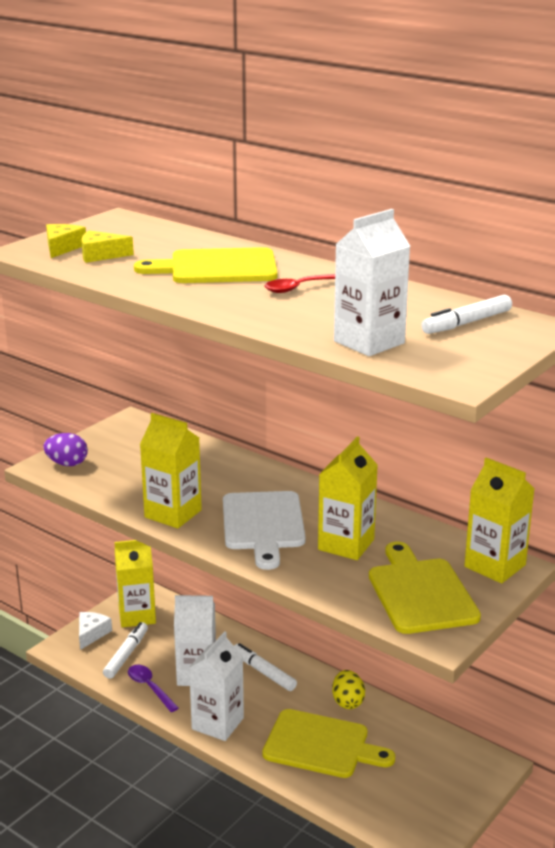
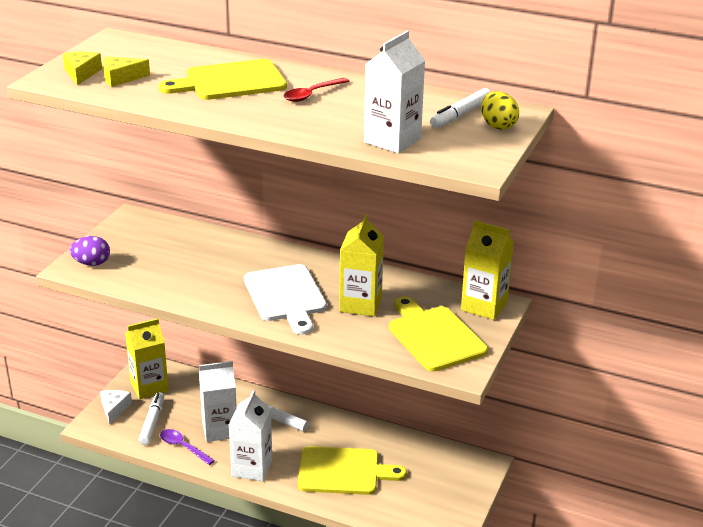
camera: 15 degrees left, 5 degrees up
yellow carton [140,413,202,529] -> none
yellow egg [332,670,365,709] -> yellow egg moved to [481,91,519,130]

